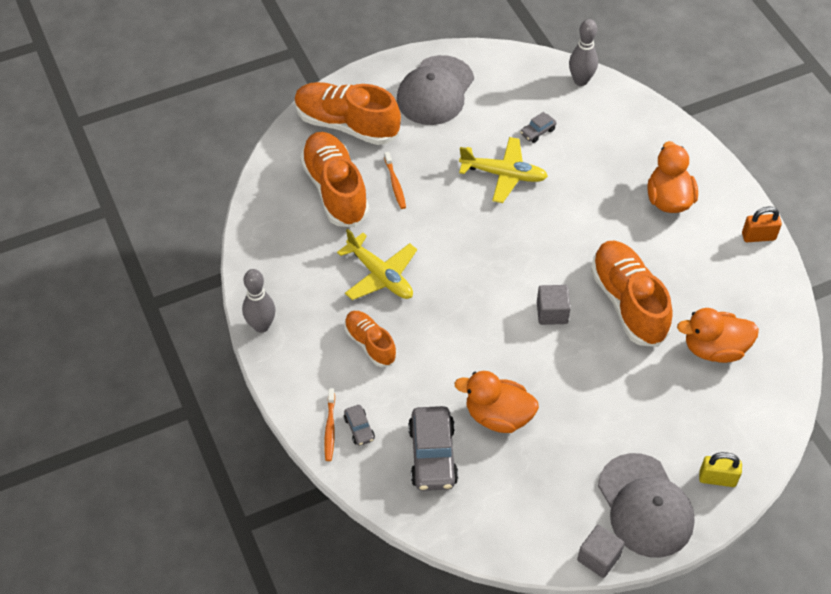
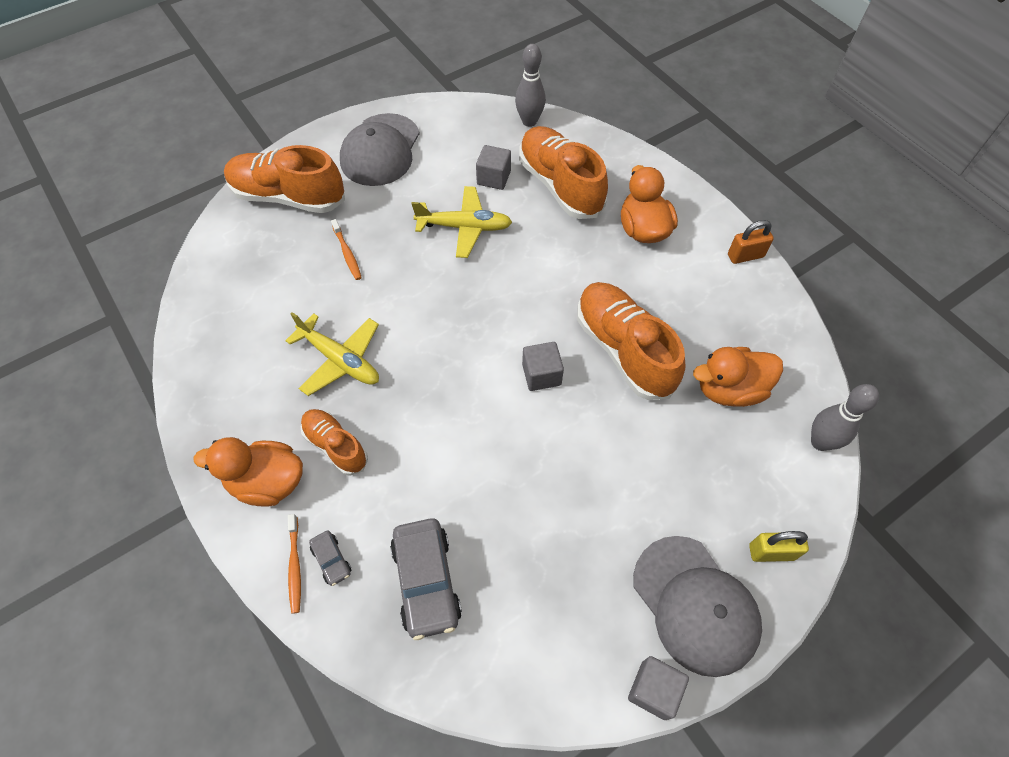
camera: 10 degrees left, 5 degrees up
grey bowling pin [242,269,275,333] -> grey bowling pin moved to [811,384,879,451]
orange shoe [300,132,369,227] -> orange shoe moved to [519,126,608,219]
orange duck [454,371,539,433] -> orange duck moved to [194,437,303,507]
grey car [520,112,556,143] -> grey cube [476,145,511,190]

